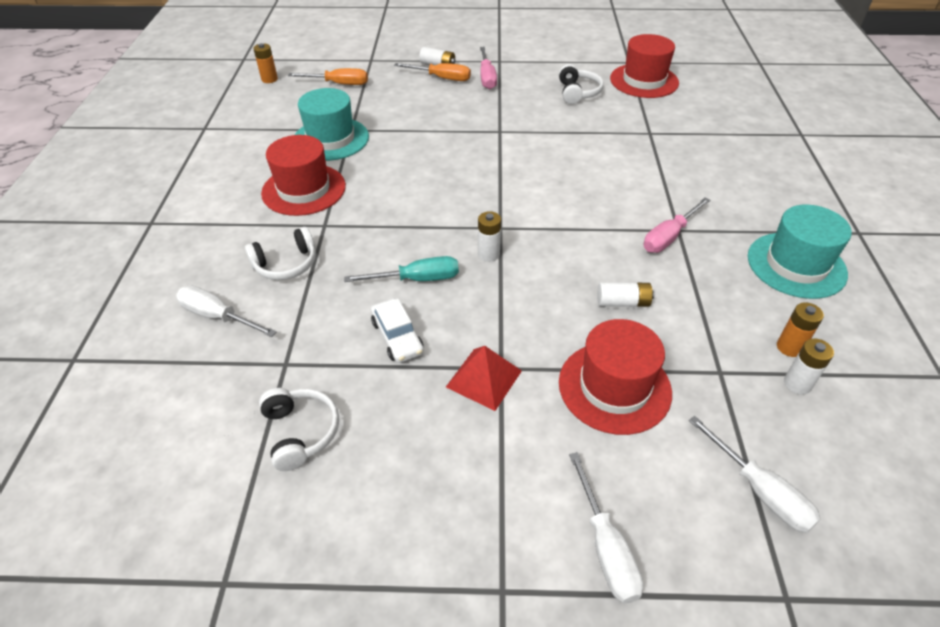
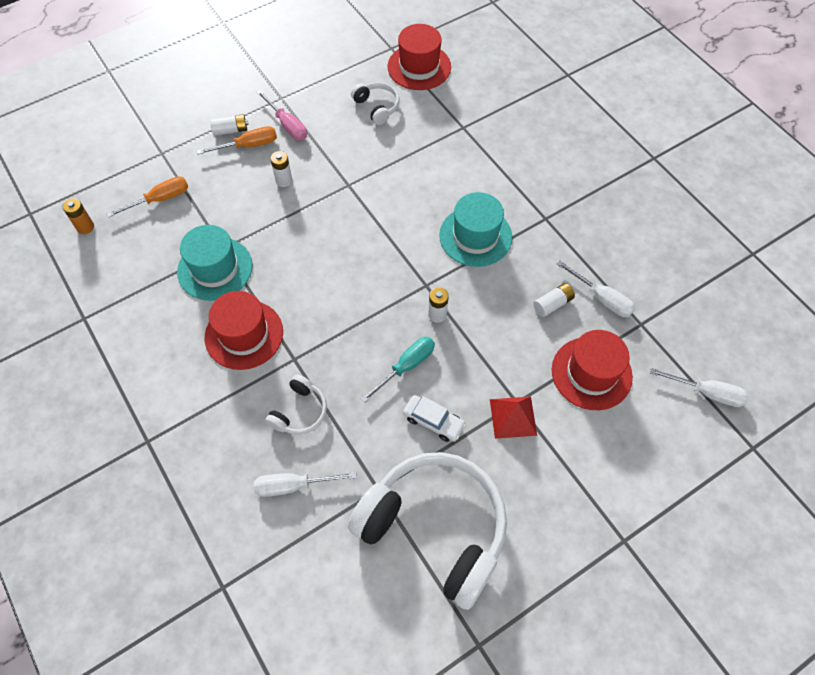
camera: 35 degrees left, 15 degrees up
white headphones [259,388,339,471] -> white headphones [348,452,507,610], size x2.29
white screwdriver [569,452,644,603] -> white screwdriver moved to [557,261,635,317]
pink screwdriver [644,198,710,253] -> none
turquoise hat [748,205,852,299] -> turquoise hat moved to [439,192,512,267]
orange battery [777,302,824,357] -> none
white battery [784,338,834,395] -> white battery moved to [270,151,292,187]

